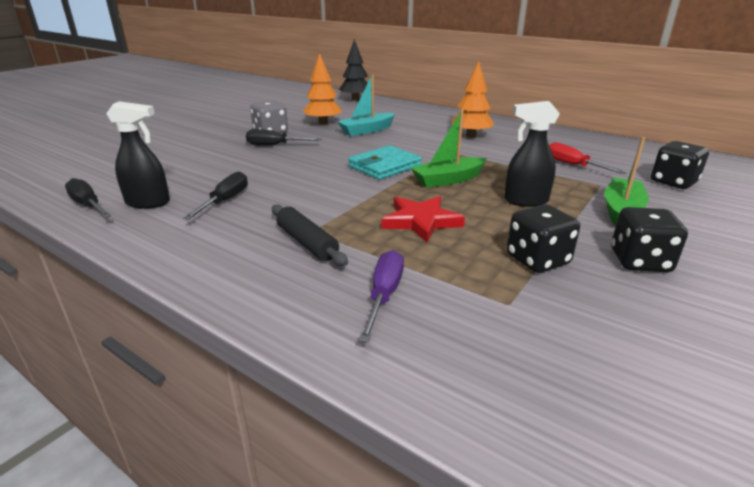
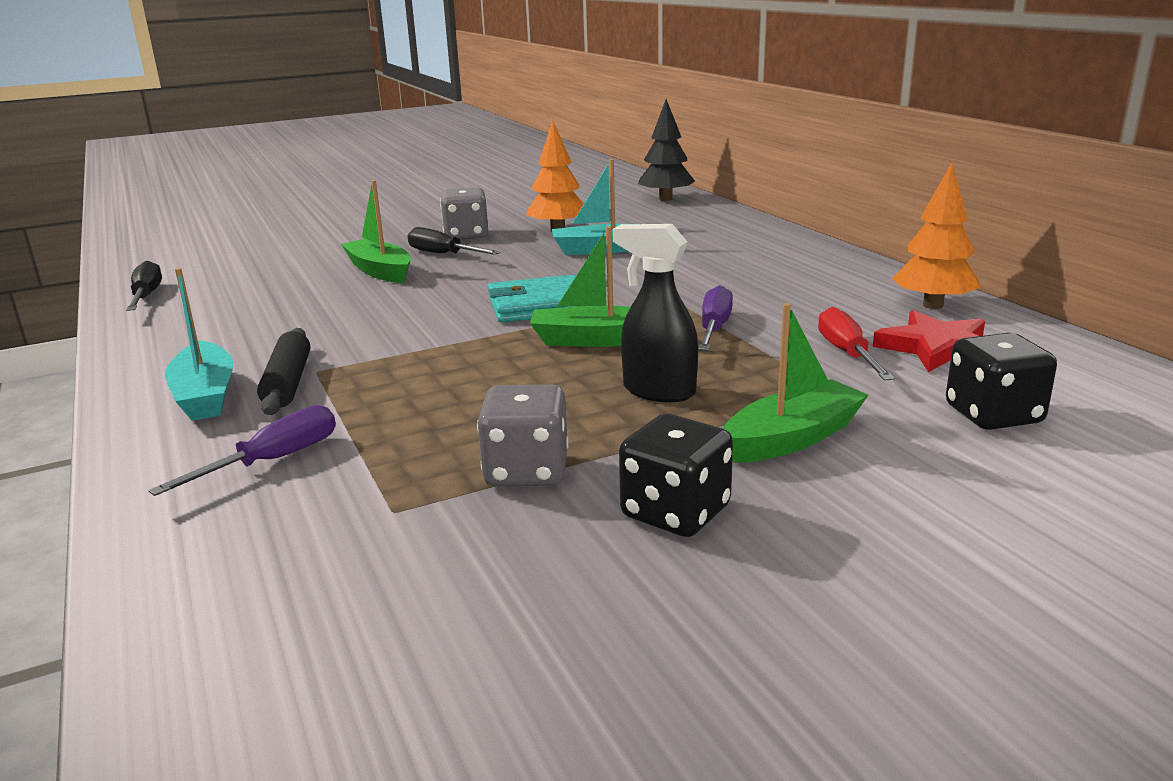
camera: 30 degrees right, 5 degrees down
black spray bottle [106,101,170,209] -> none
black screwdriver [183,171,248,220] -> none
red star [382,196,465,242] -> red star moved to [873,310,985,372]
orange tree [452,61,494,138] -> orange tree moved to [892,162,981,309]
black dice [507,204,580,273] -> grey dice [477,384,569,486]
none -> turquoise boat [165,268,233,421]
none -> green boat [341,180,411,283]
none -> purple screwdriver [698,285,733,351]

